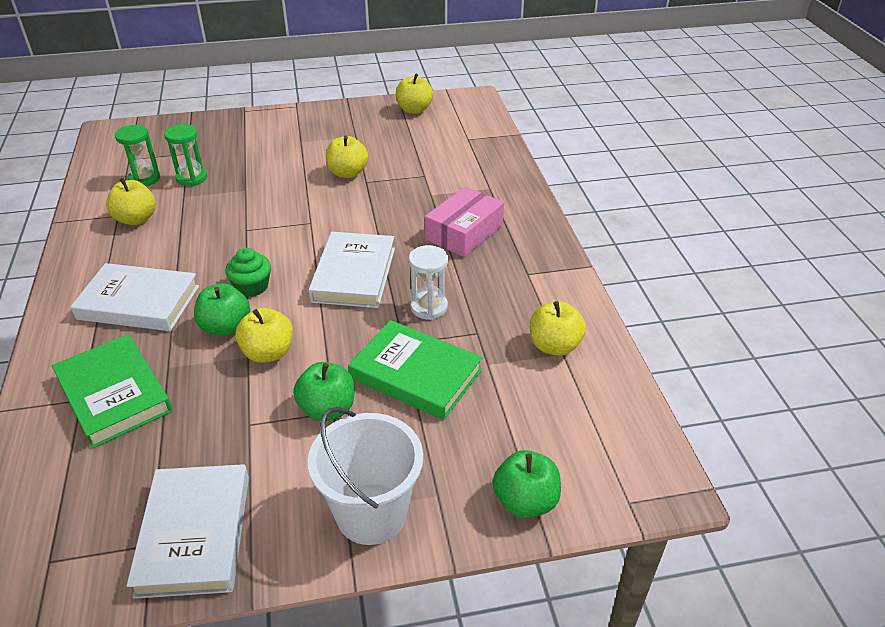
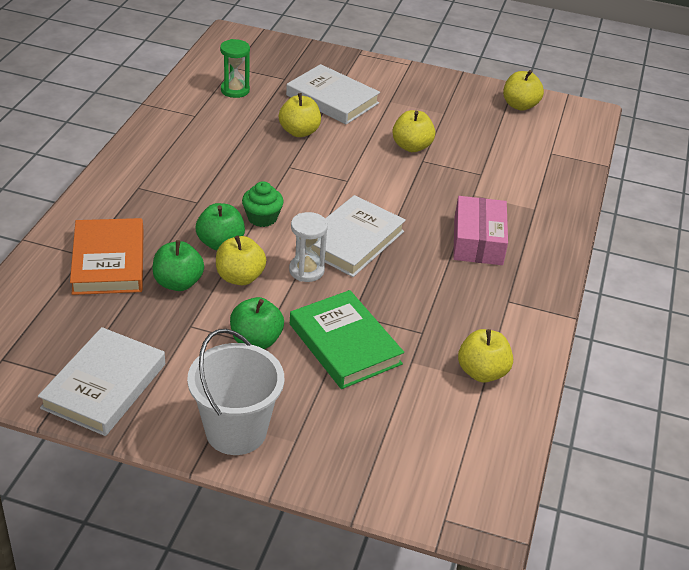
camera: 25 degrees right, 0 degrees up
green book [52,334,173,448] -> orange book [70,218,143,295]
white book [71,263,199,331] -> white book moved to [286,64,380,125]
yellow apple [106,178,156,225] -> yellow apple moved to [279,93,321,137]
green hourglass [164,124,207,186] -> none
white hourglass [409,245,448,320] -> white hourglass moved to [289,212,328,282]
pink box [425,187,504,257] -> pink box turned 60 degrees counterclockwise [453,196,508,265]
green apple [493,450,561,518] -> green apple moved to [152,240,204,291]

